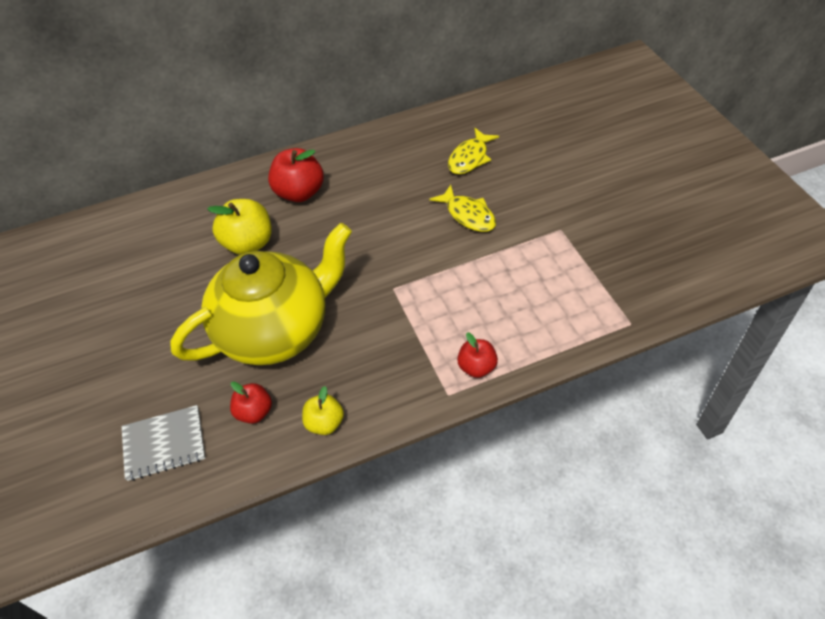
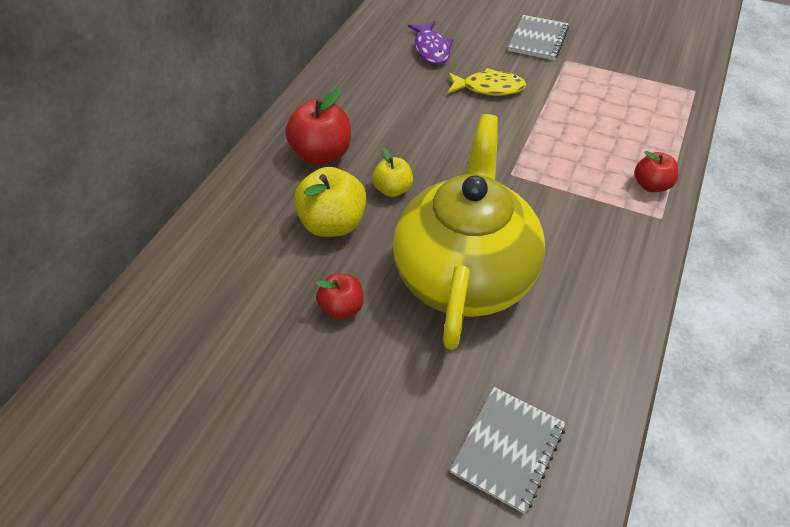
camera: 45 degrees left, 0 degrees up
red apple [230,382,272,424] -> red apple moved to [316,273,364,319]
yellow apple [302,386,344,435] -> yellow apple moved to [372,148,413,197]
yellow fish [448,128,499,174] -> purple fish [408,21,454,65]
none -> grey notebook [508,15,569,60]

